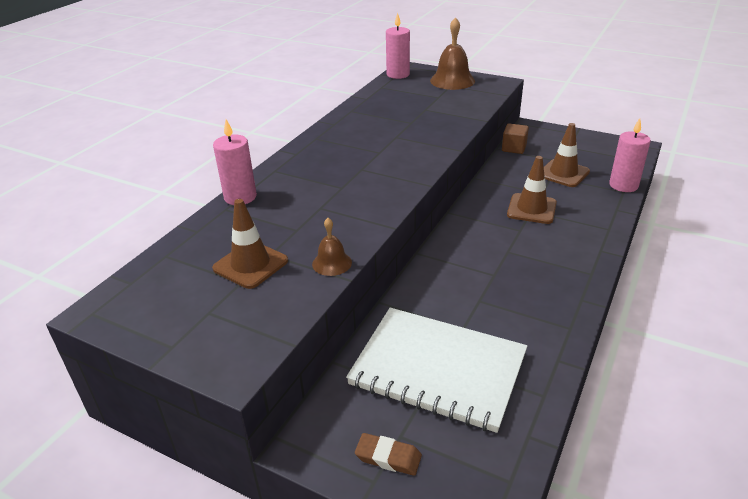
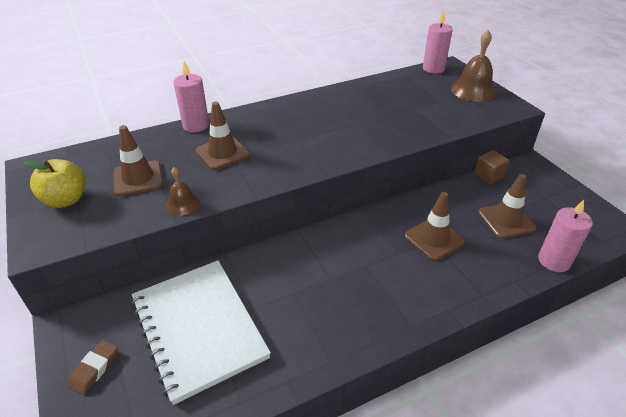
camera: 35 degrees right, 5 degrees up
brown eraser [355,433,422,476] -> brown eraser turned 60 degrees clockwise [67,340,118,395]
none -> yellow apple [23,159,85,208]
none -> brown traffic cone [196,102,250,170]

